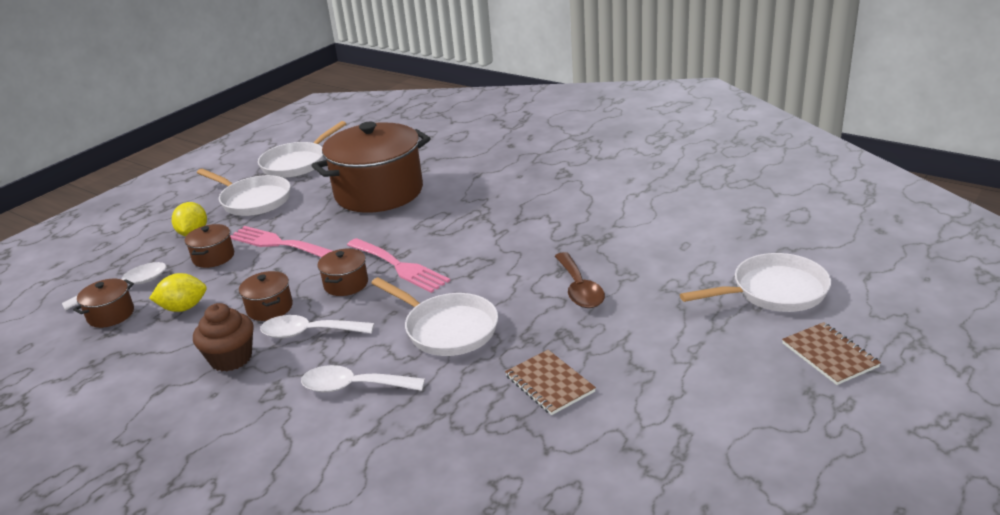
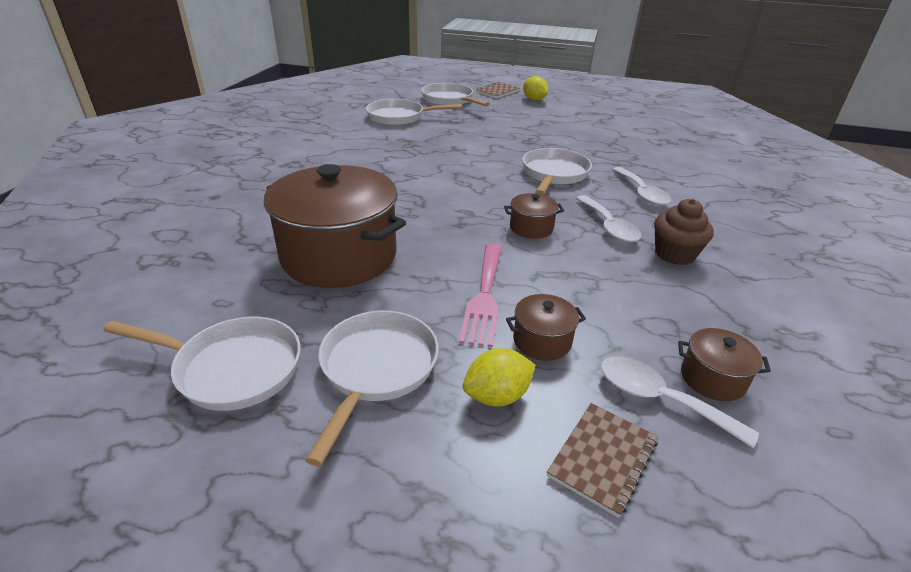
camera: 115 degrees left, 5 degrees up
yellow lemon [149,273,207,312] -> yellow lemon moved to [523,76,548,100]
brown pot [239,271,293,321] -> none
pink fork [347,238,450,293] -> none
brown notebook [505,350,596,415] -> brown notebook moved to [547,403,658,518]
brown spoon [555,252,605,308] -> none
none -> white pan [366,99,462,125]

